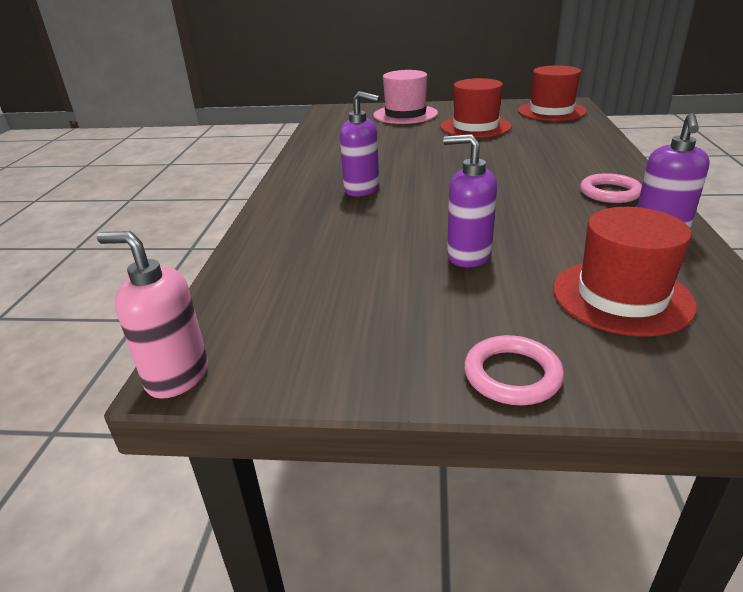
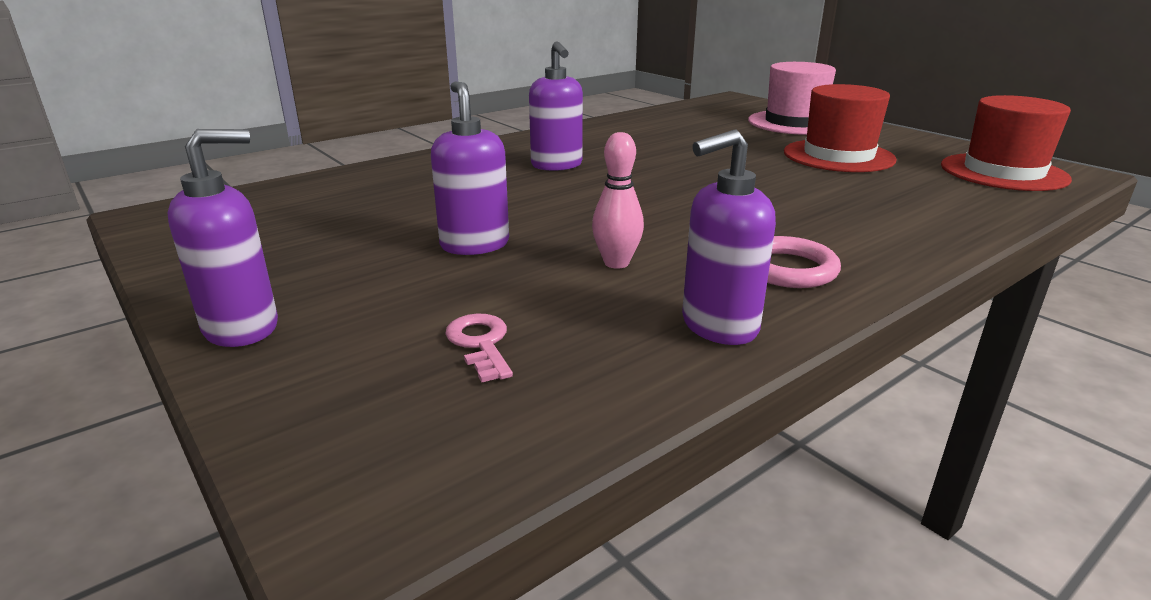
camera: 45 degrees right, 5 degrees down
pink soap dispenser [97,231,208,399] -> none
pink ring [464,335,564,405] -> purple soap dispenser [167,129,278,347]
red hat [553,207,697,336] -> pink key [445,313,513,382]
none -> pink bowling pin [592,132,644,269]

